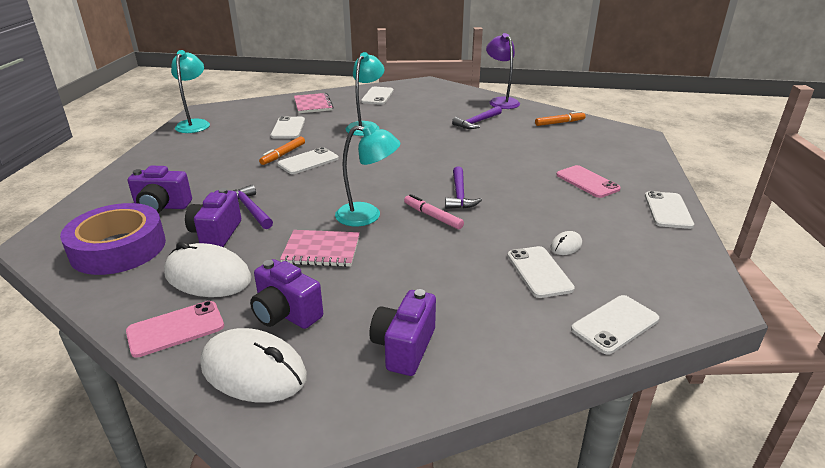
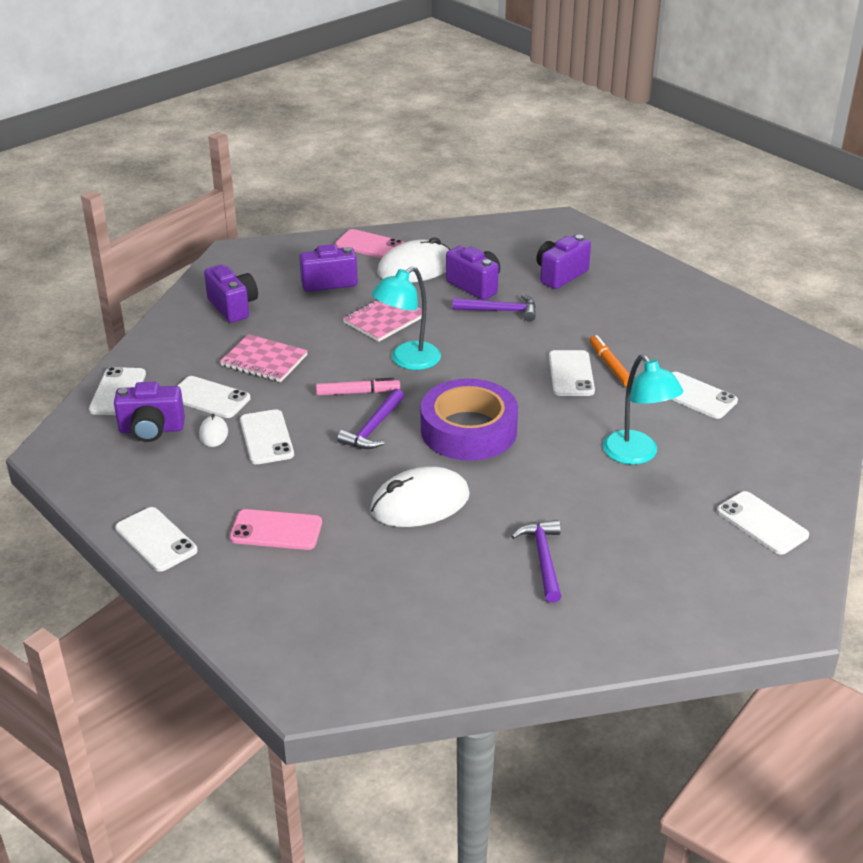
camera: 130 degrees right, 5 degrees up
purple tape [60,203,166,275] -> purple tape moved to [421,379,518,461]
pink phone [126,301,224,358] -> pink phone turned 75 degrees counterclockwise [335,229,404,258]
turquoise lamp [171,50,210,133] -> none
white mouse [200,328,307,403] -> white mouse moved to [370,466,470,527]
pink notebook [294,93,333,113] -> pink notebook moved to [220,334,308,382]
purple hammer [445,167,482,209] -> purple hammer turned 105 degrees counterclockwise [337,389,404,449]
purple lamp [486,33,520,109] -> none
orange marker [535,111,586,126] -> none
none -> purple camera [114,382,185,442]
none -> white phone [240,409,294,464]

